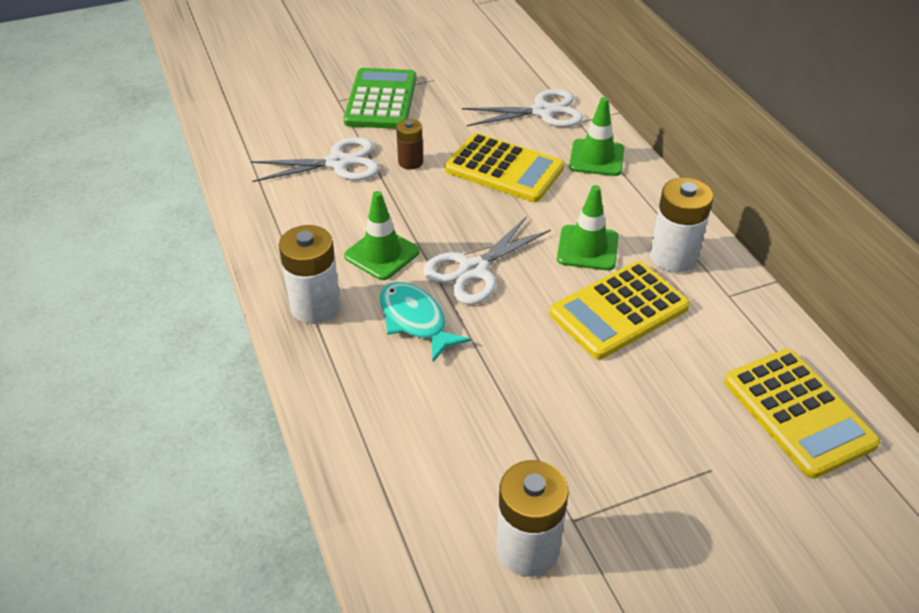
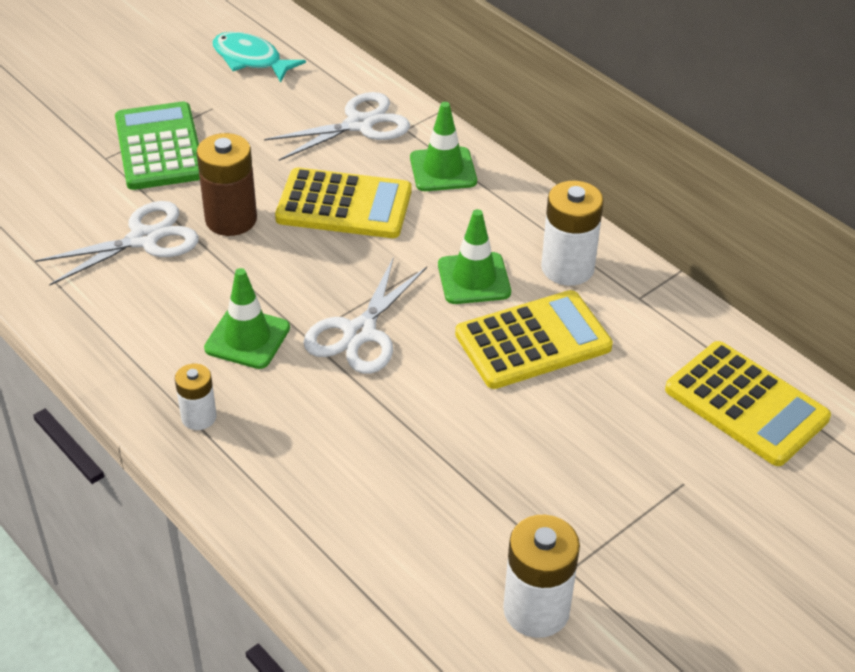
camera: 20 degrees left, 0 degrees up
white battery [279,225,341,324] -> white battery [175,364,217,430], size x0.59
turquoise fish [380,282,471,362] -> turquoise fish moved to [213,32,306,82]
brown battery [396,119,423,169] -> brown battery [196,133,257,236], size x1.69
yellow calculator [549,261,690,359] -> yellow calculator turned 150 degrees counterclockwise [455,290,613,389]

